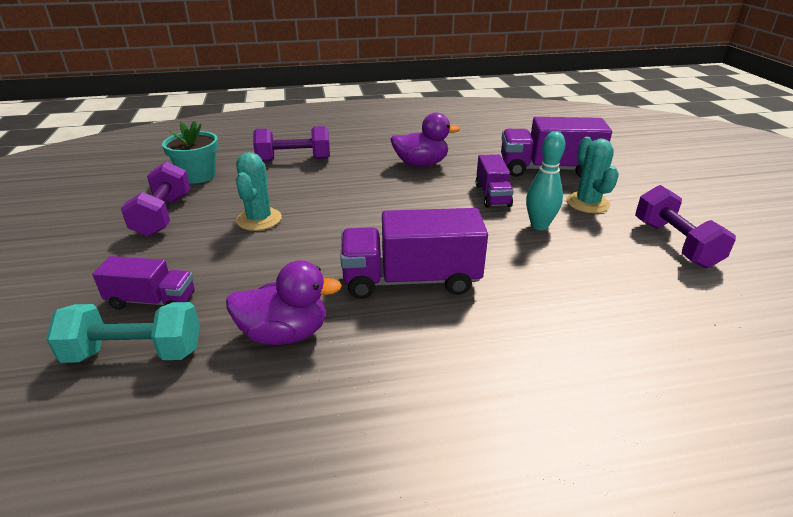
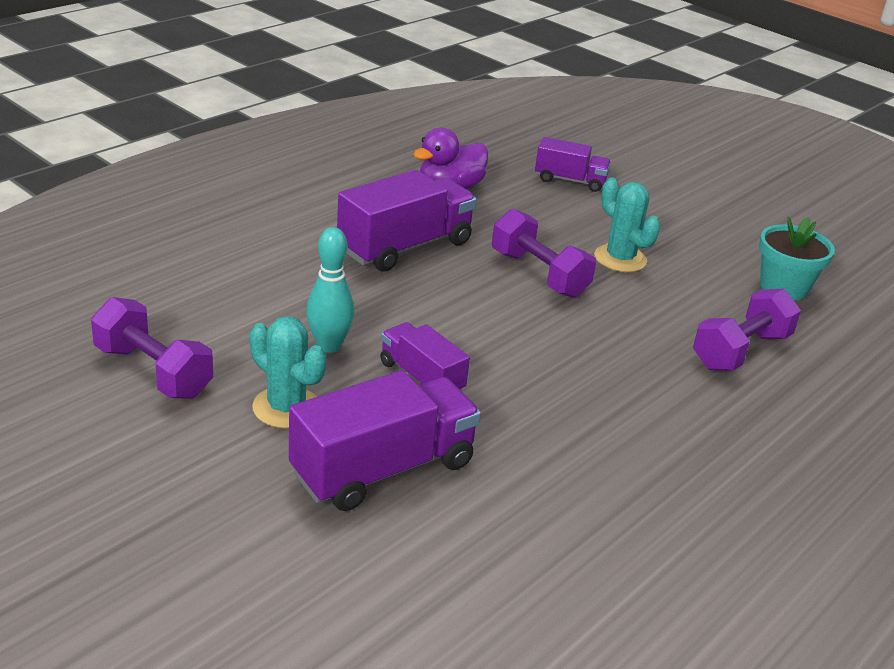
camera: 140 degrees right, 0 degrees up
turquoise dumbbell [46,302,200,363] -> none
purple truck [92,256,195,310] -> purple truck turned 135 degrees counterclockwise [535,137,611,192]
purple dumbbell [121,162,190,237] -> purple dumbbell moved to [492,209,596,298]
purple duck [390,113,460,167] -> none

